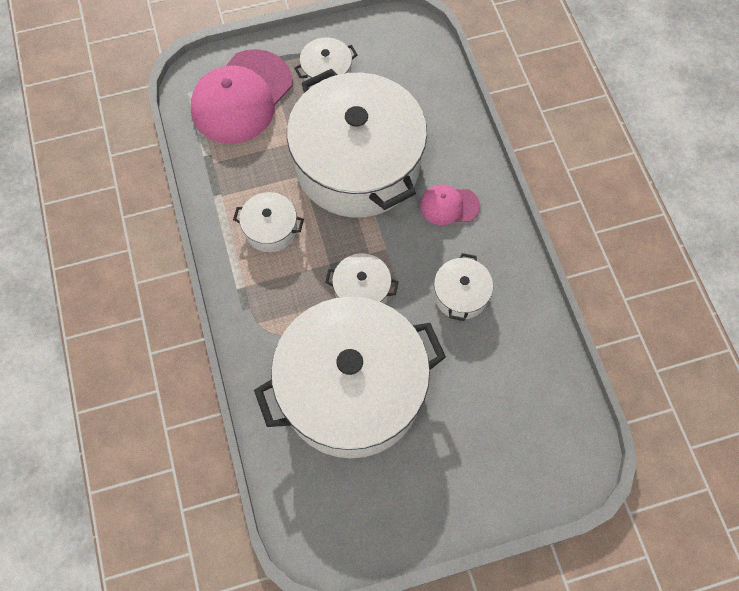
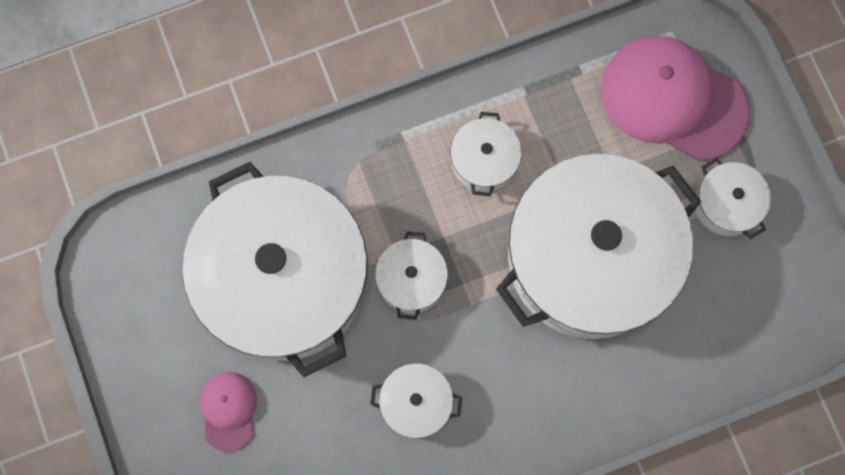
camera: 85 degrees right, 10 degrees up
pink cap [420,184,480,225] -> pink cap moved to [200,372,257,452]

